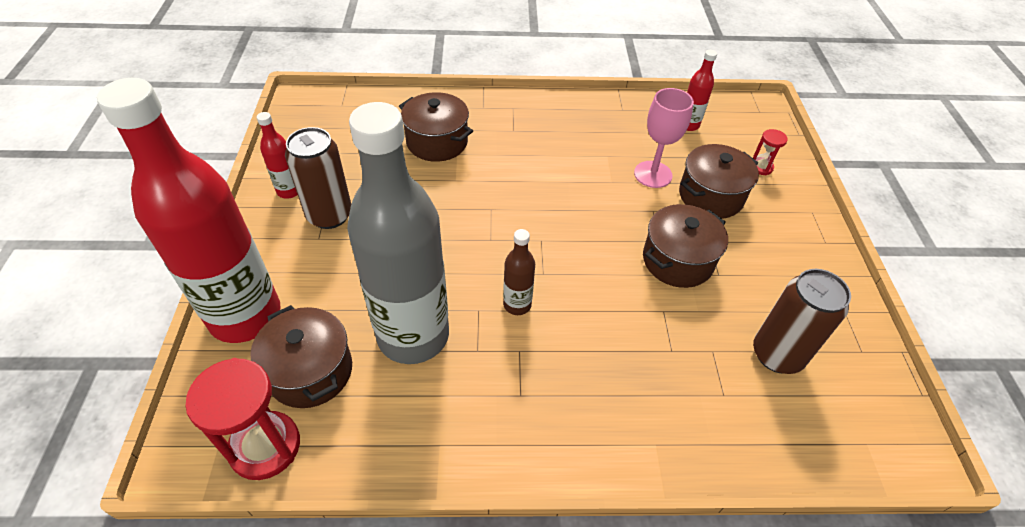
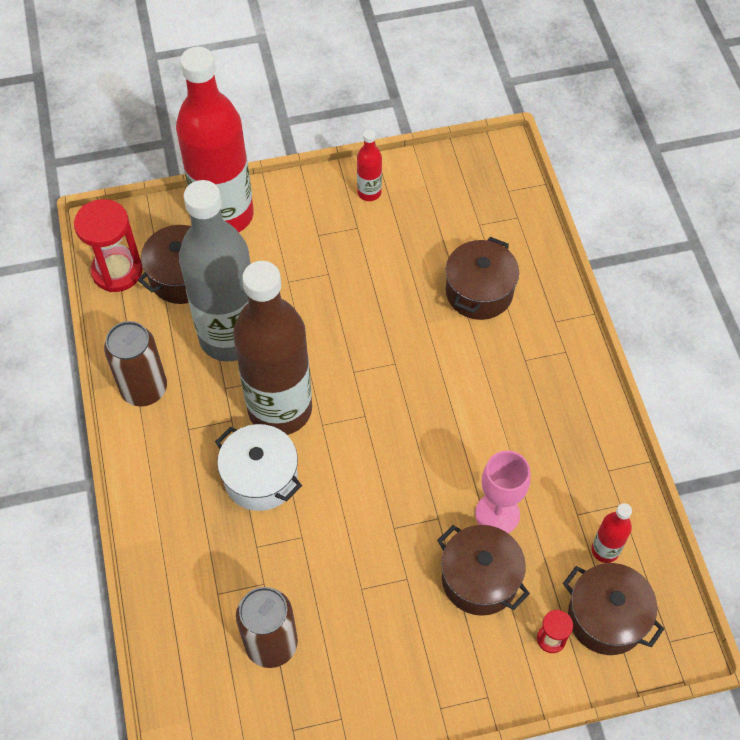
camera: 80 degrees right, 10 degrees up
brown can [285,127,351,229] -> brown can moved to [104,321,167,406]
brown bottle [503,229,535,315] -> brown bottle [233,261,312,435], size x2.43
brown pot [643,204,728,288] -> brown pot moved to [563,563,664,655]
none -> white pot [215,424,302,511]

